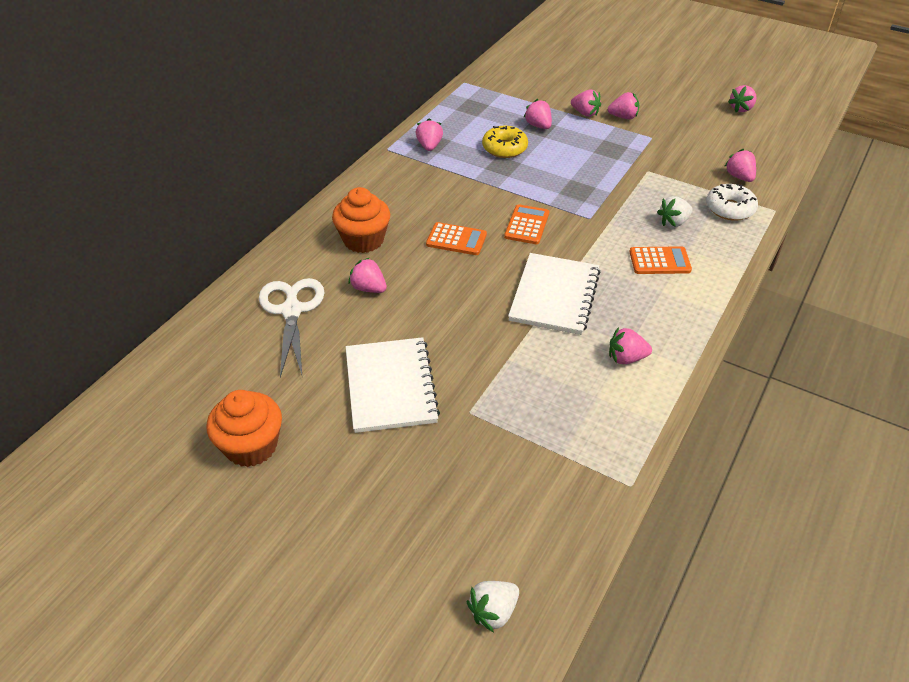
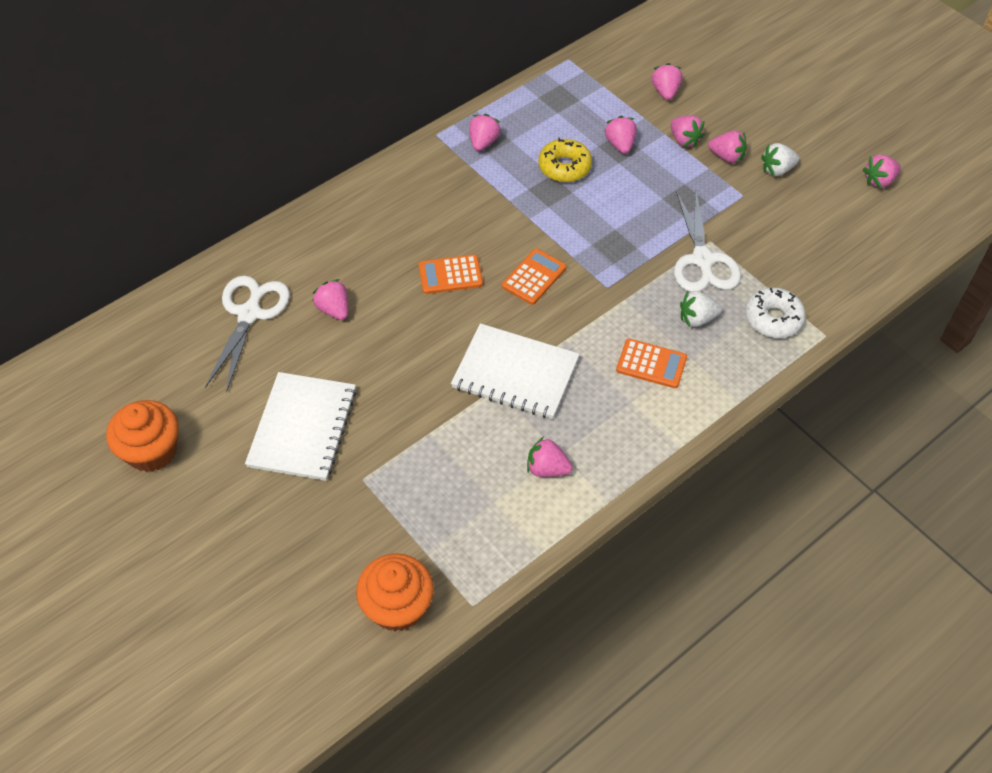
camera: 20 degrees right, 10 degrees up
orange cupcake [332,187,390,253] -> orange cupcake moved to [356,553,434,631]
orange calculator [426,222,487,255] -> orange calculator turned 135 degrees clockwise [418,254,483,294]
white strawberry [466,581,519,632] -> white strawberry moved to [761,143,799,176]
white notebook [508,253,601,335] -> white notebook turned 75 degrees clockwise [451,323,580,419]
pink strawberry [724,149,756,182] -> pink strawberry moved to [652,63,682,100]
none -> white scissors [674,191,741,292]

